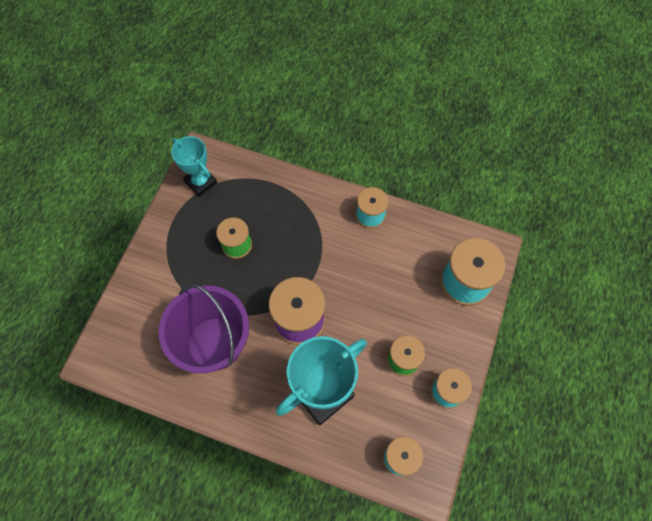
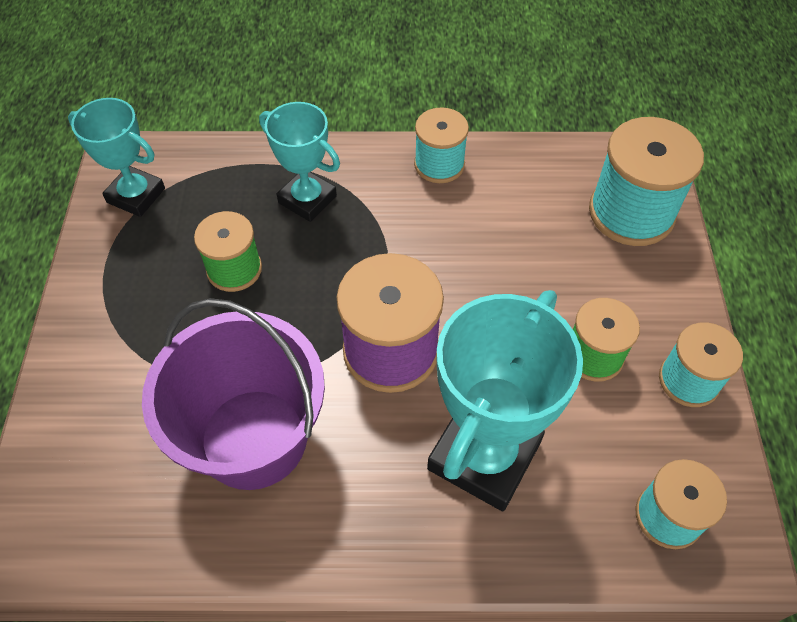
camera: 20 degrees left, 10 degrees down
none -> turquoise trophy [259,102,340,222]

